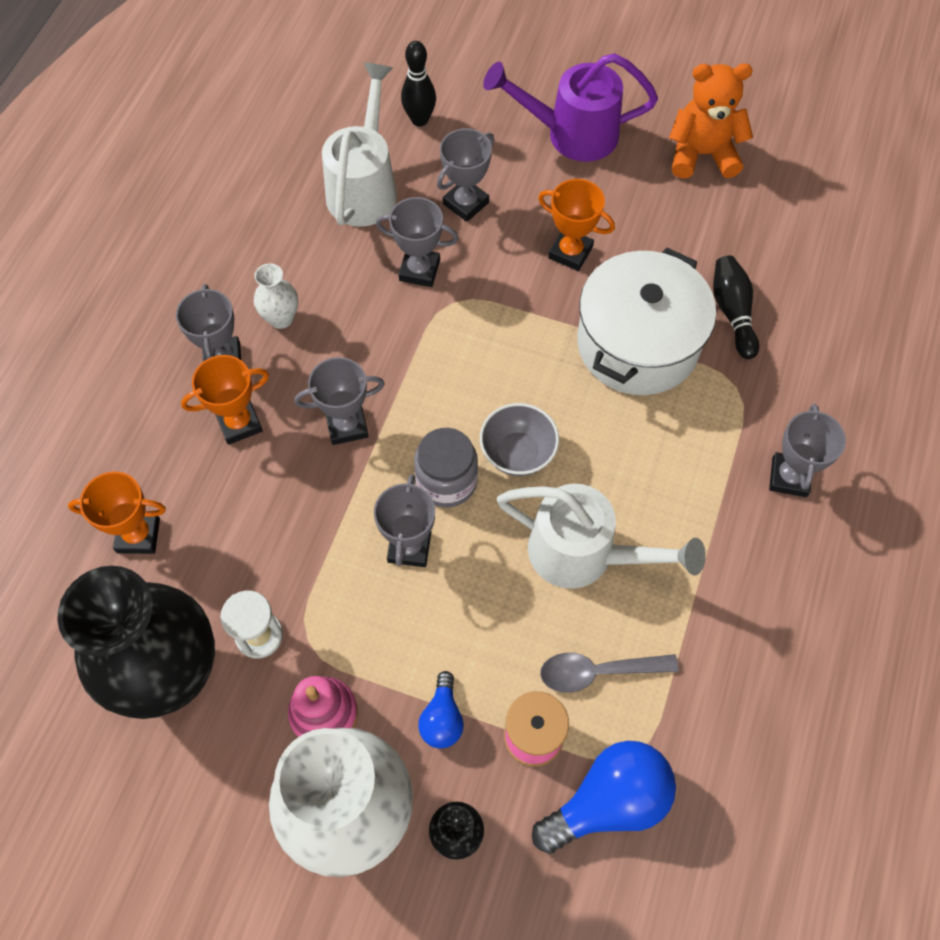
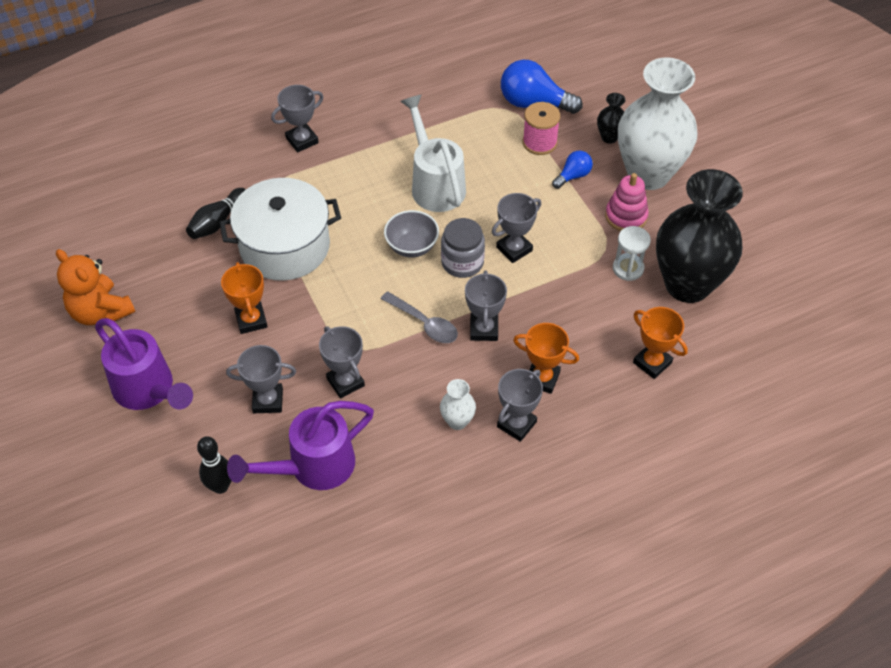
camera: 135 degrees left, 10 degrees down
grey trophy [294,357,385,445] -> grey trophy turned 60 degrees clockwise [465,270,507,341]
white watering can [322,63,397,227] -> purple watering can [227,401,374,490]
grey spoon [540,653,679,693] -> grey spoon moved to [381,291,458,343]

